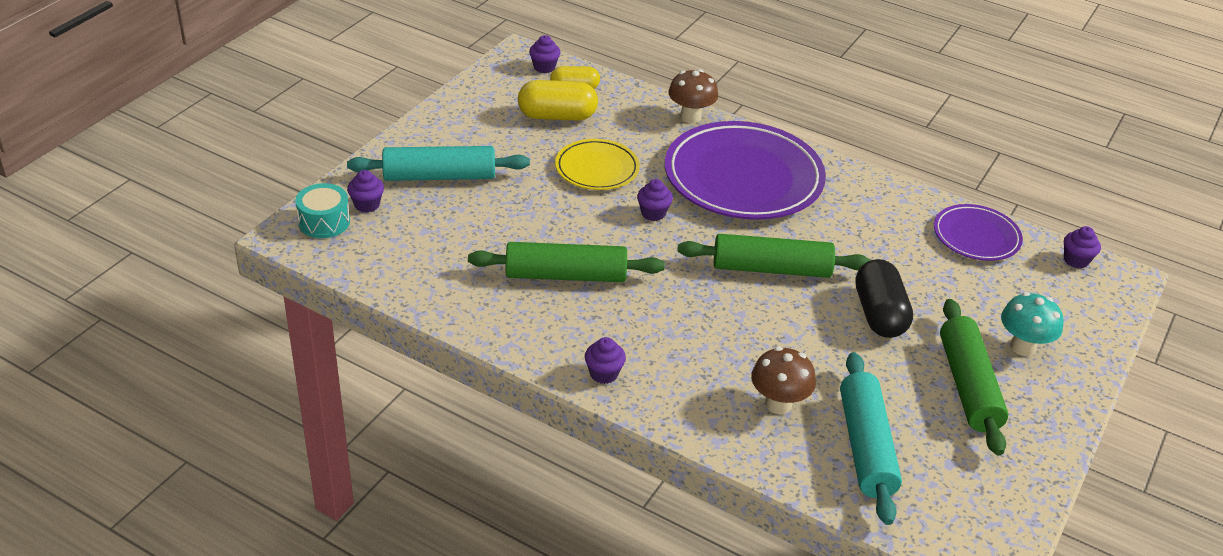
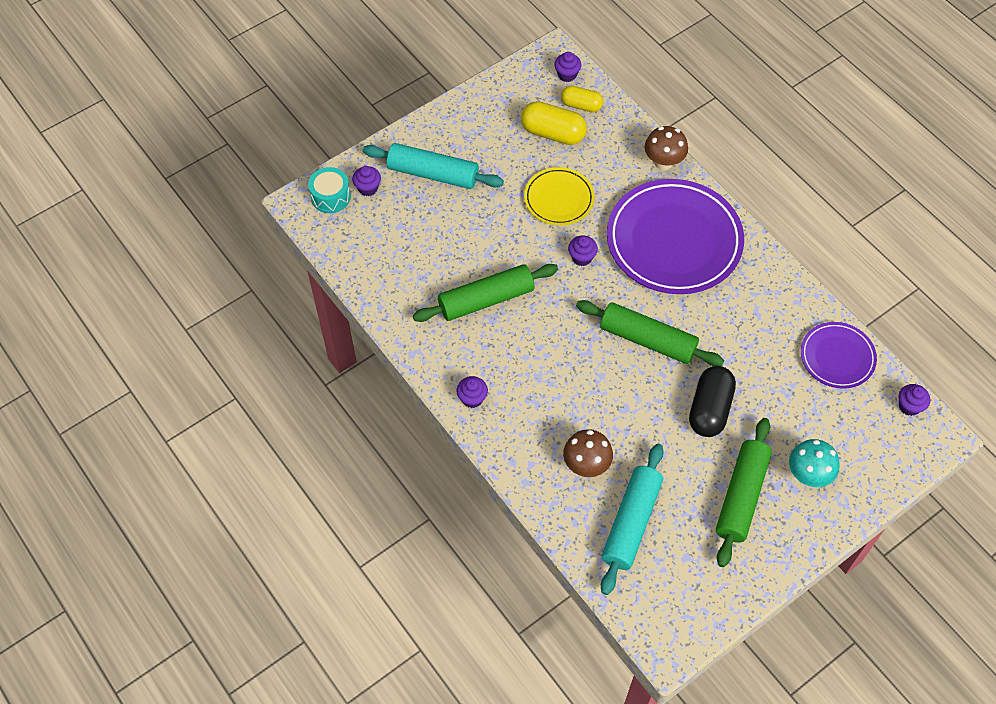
camera: 25 degrees right, 20 degrees up
green rolling pin [468,242,665,282] -> green rolling pin turned 45 degrees counterclockwise [413,264,558,322]

